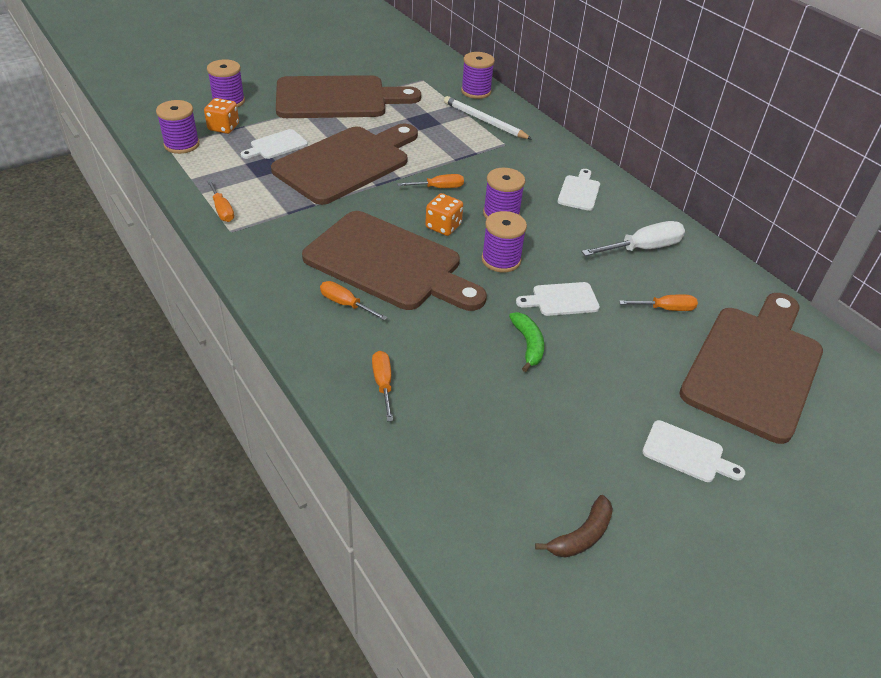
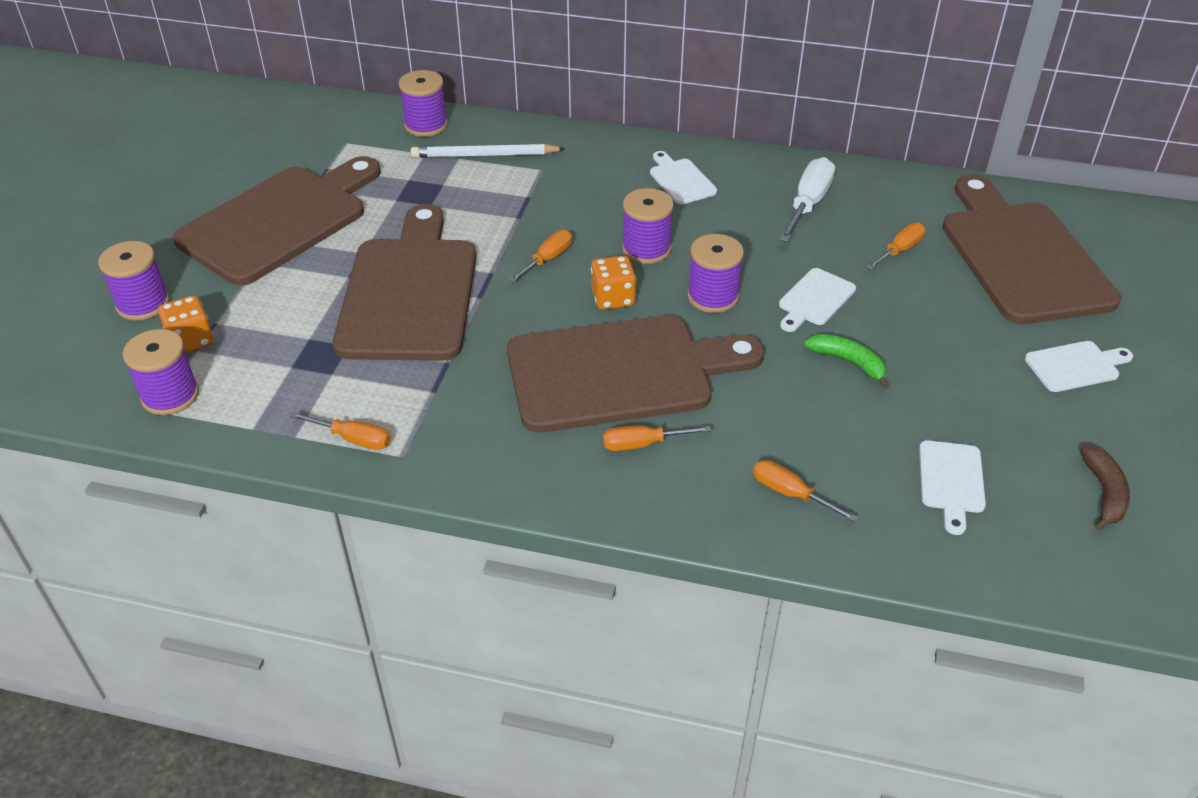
camera: 40 degrees left, 0 degrees up
white cutting board [241,129,308,159] -> white cutting board moved to [919,440,986,535]

